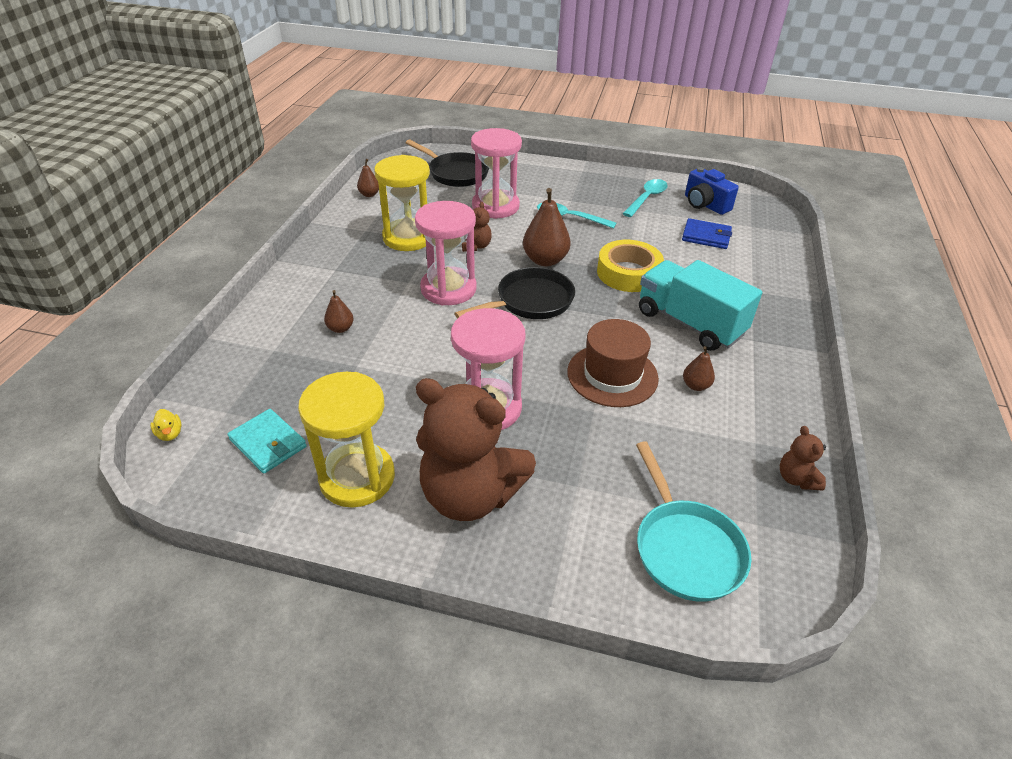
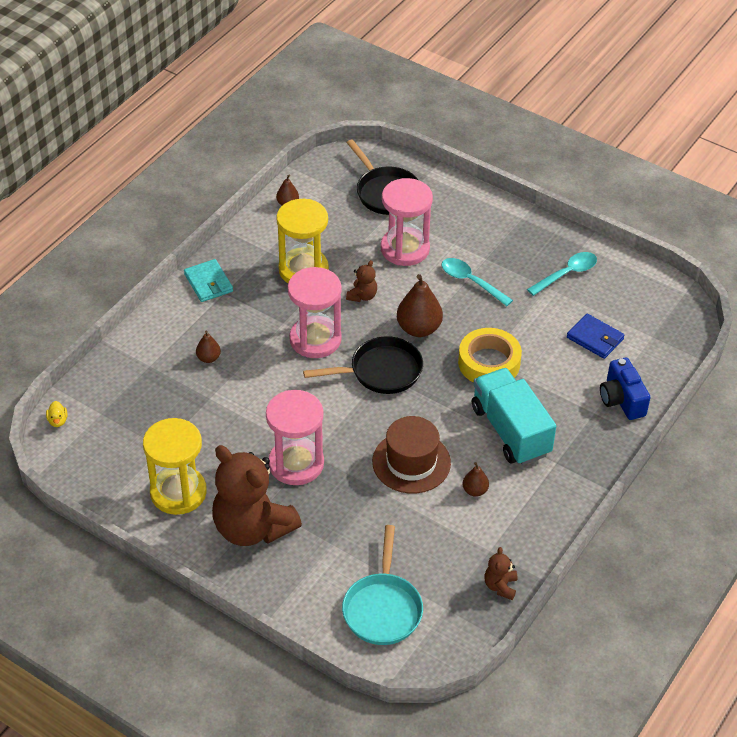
camera: 20 degrees right, 5 degrees up
turquoise wallet [228,409,307,474] -> turquoise wallet moved to [184,259,233,302]
blue camera [685,167,739,215] -> blue camera moved to [600,357,650,420]

